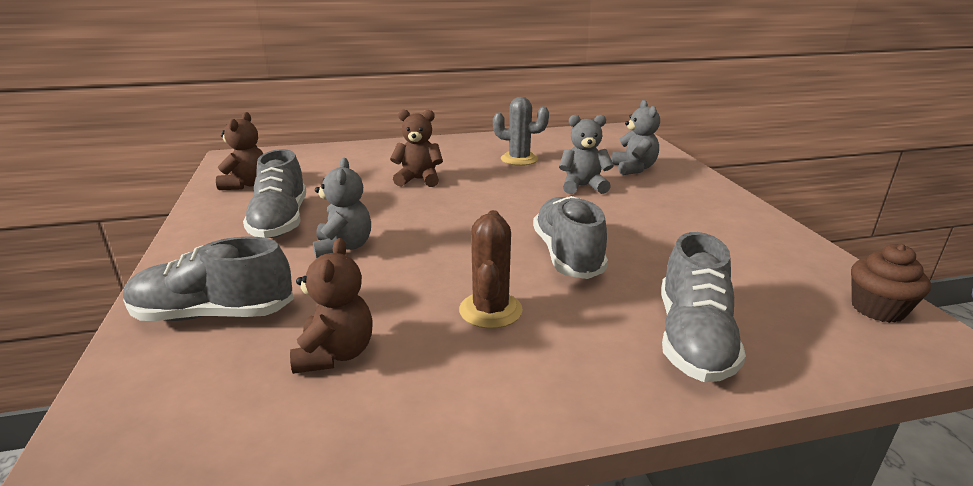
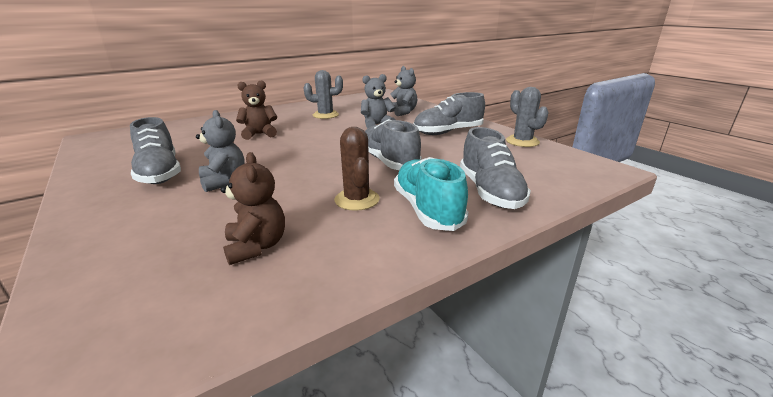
camera: 20 degrees left, 0 degrees up
grey shoe [123,237,294,321] -> grey shoe moved to [413,92,485,135]
brown teddy bear [216,112,263,190] -> none
brown cupcake [851,244,931,323] -> none
none -> turquoise shoe [394,157,469,231]
none -> grey cactus [506,87,549,147]

